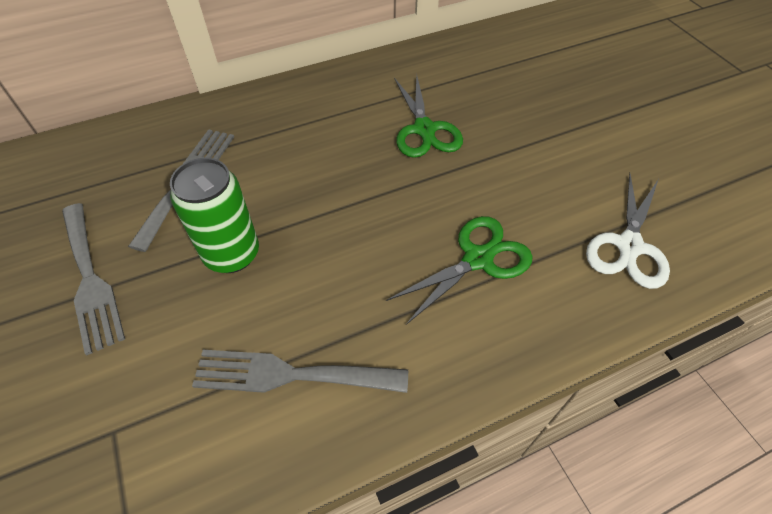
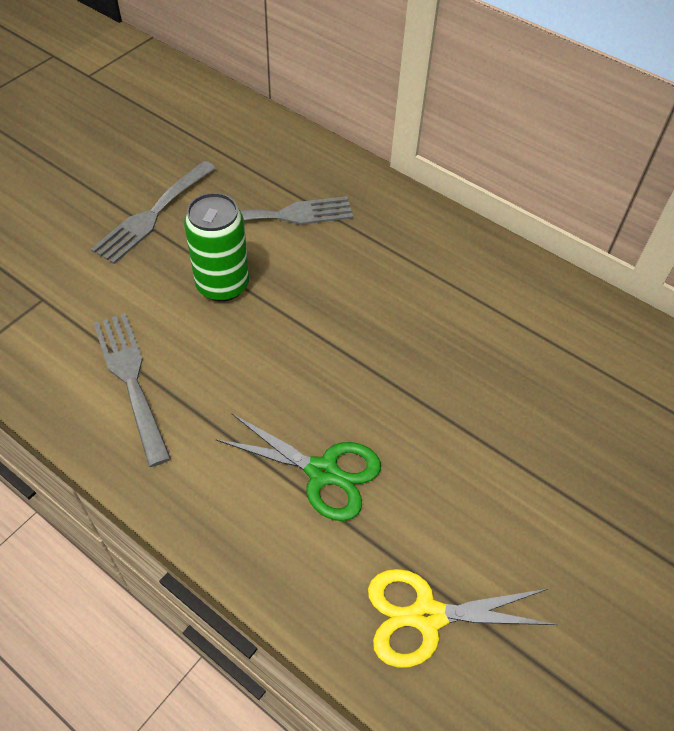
camera: 60 degrees right, 0 degrees up
green scissors [394,74,463,158] -> none
white scissors [586,173,670,289] -> yellow scissors [368,569,558,668]

